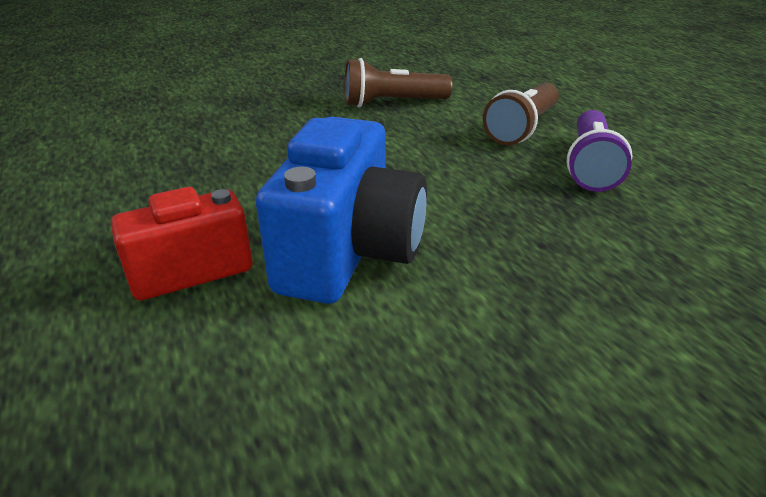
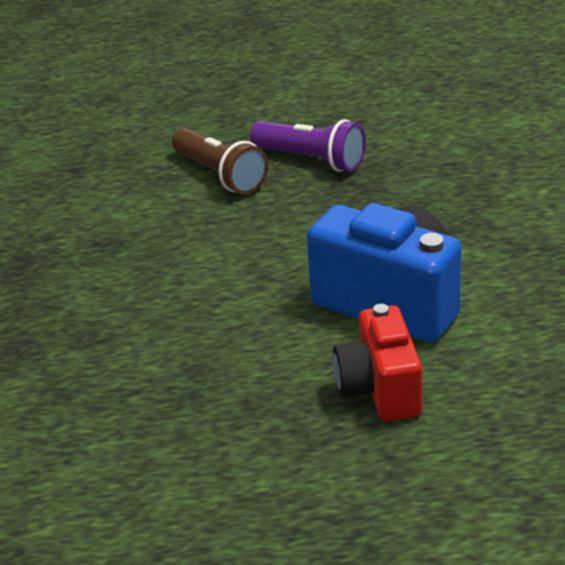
camera: 70 degrees left, 0 degrees up
brown flashlight [344,58,452,108] -> none

